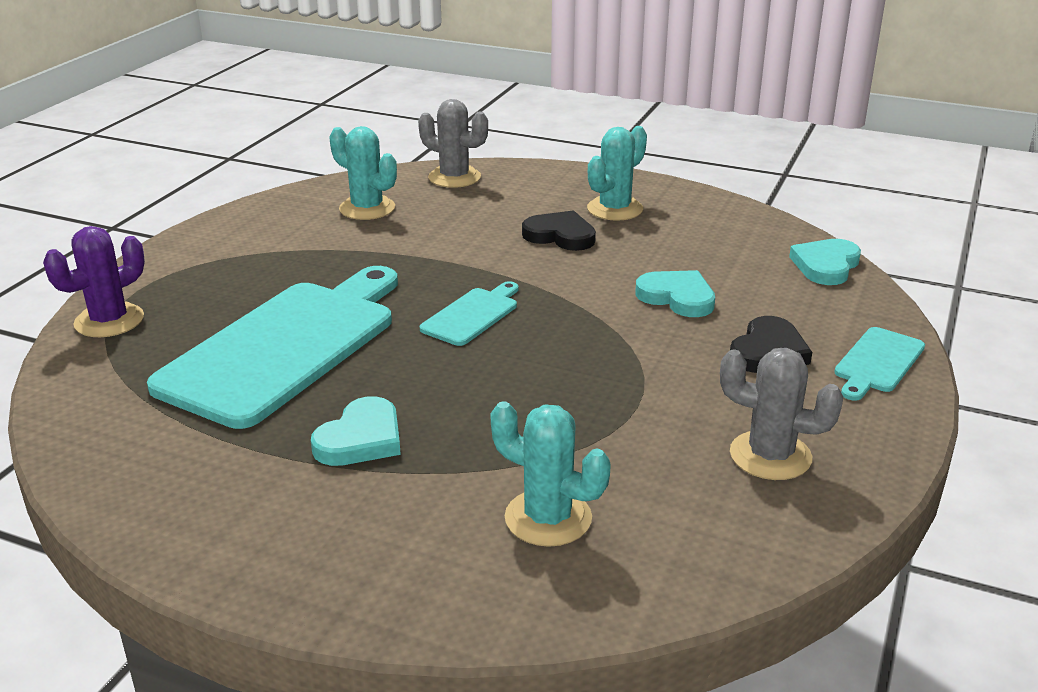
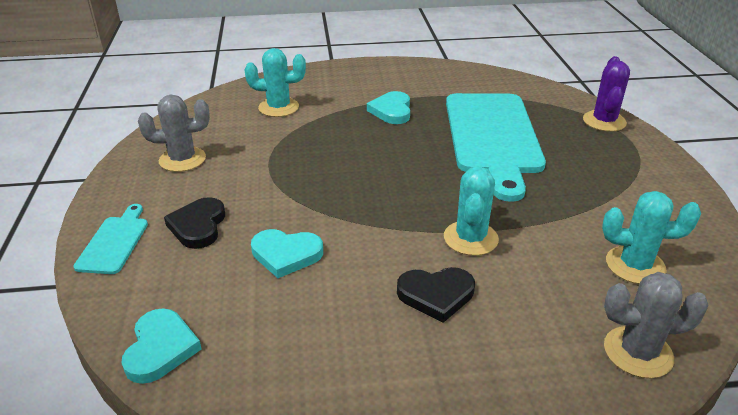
camera: 150 degrees right, 5 degrees up
turquoise cutting board [420,281,518,346] -> none
turquoise cactus [587,126,647,221] -> turquoise cactus moved to [444,166,499,256]

